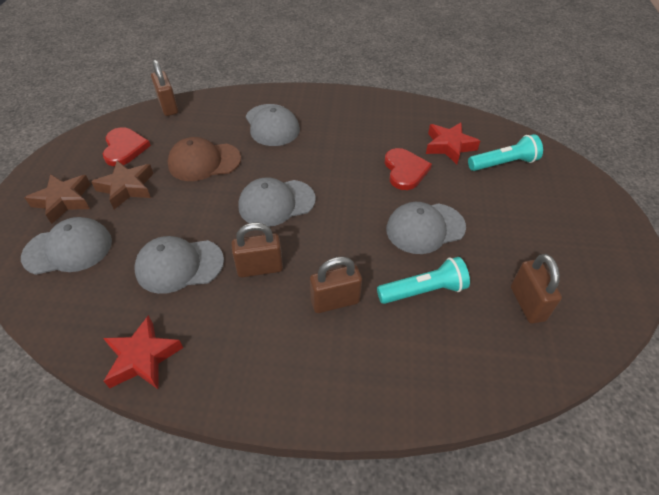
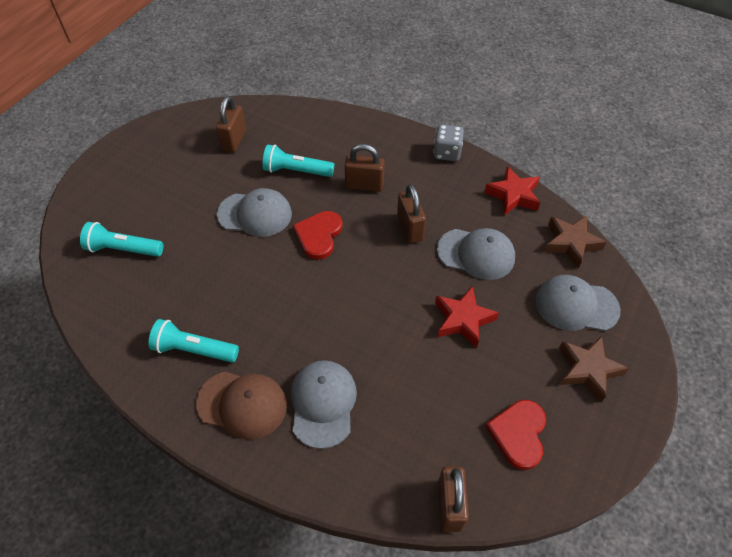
camera: 155 degrees left, 5 degrees up
brown star [91,161,154,209] -> brown star moved to [544,216,607,268]
brown cap [167,137,241,181] -> brown cap moved to [196,372,287,440]
brown padlock [231,223,283,278] -> brown padlock turned 60 degrees clockwise [397,184,426,243]
grey cap [238,177,316,227] -> none
red heart [385,148,432,190] -> red heart moved to [293,211,343,260]
red star [426,122,480,164] -> red star moved to [435,286,499,348]
none -> turquoise flashlight [148,319,239,362]
none -> grey dice [433,125,464,161]

